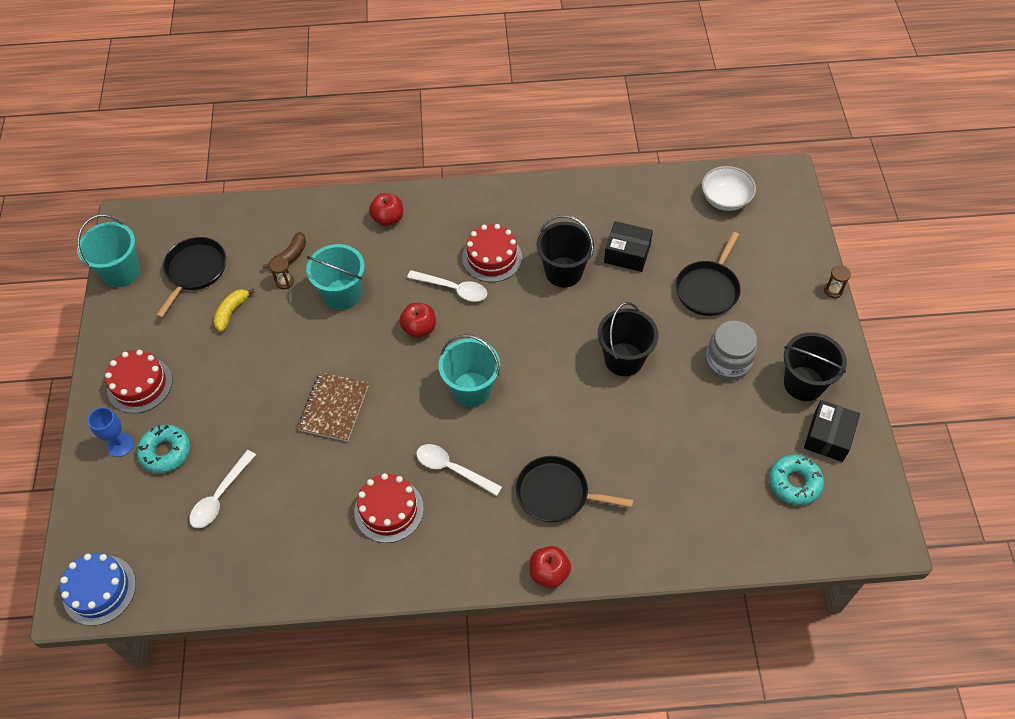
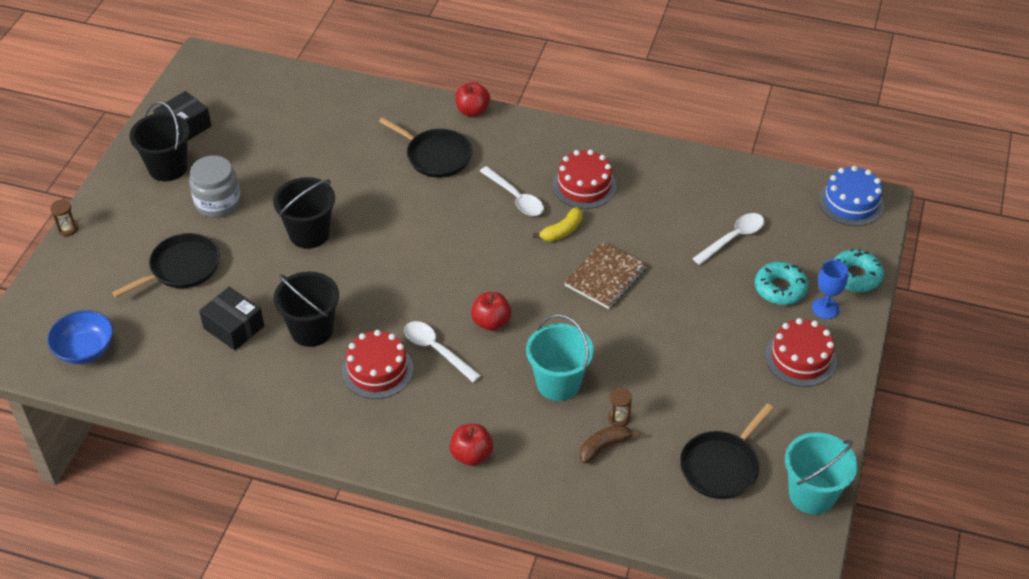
camera: 160 degrees left, 10 degrees down
yellow banana [213,289,255,332] -> yellow banana moved to [533,207,583,242]
turquoise bucket [438,335,500,407] -> none
white bowl [702,166,756,211] -> blue bowl [47,310,114,364]
turquoise donut [769,455,824,505] -> turquoise donut moved to [833,249,884,292]

